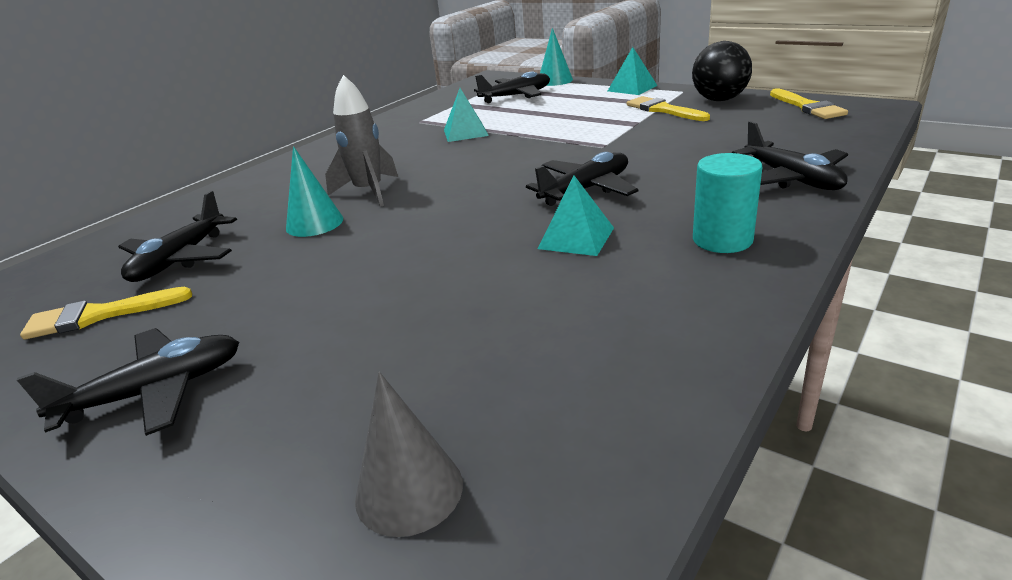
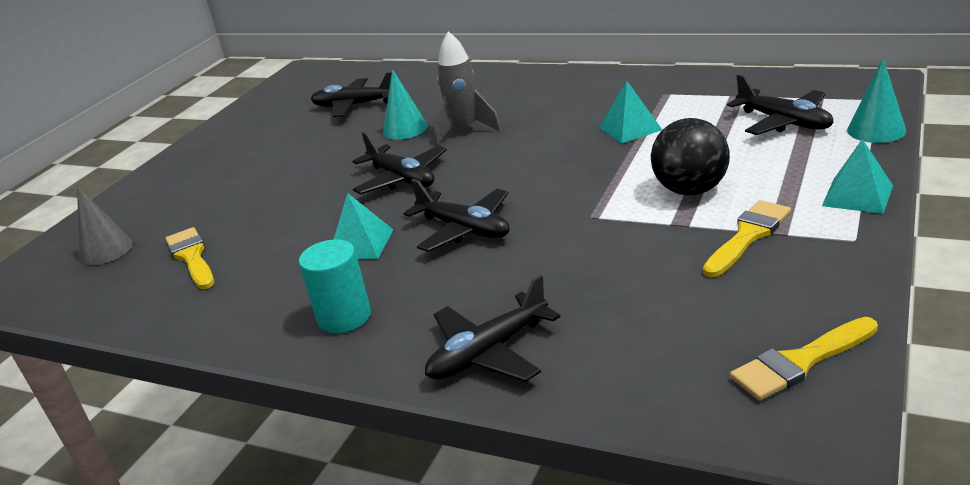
camera: 80 degrees right, 0 degrees up
black plane [17,328,239,436] -> black plane moved to [353,131,447,194]
yellow brush [20,287,192,340] -> yellow brush moved to [165,227,214,289]
black ball [692,41,752,101] -> black ball moved to [651,118,730,195]

